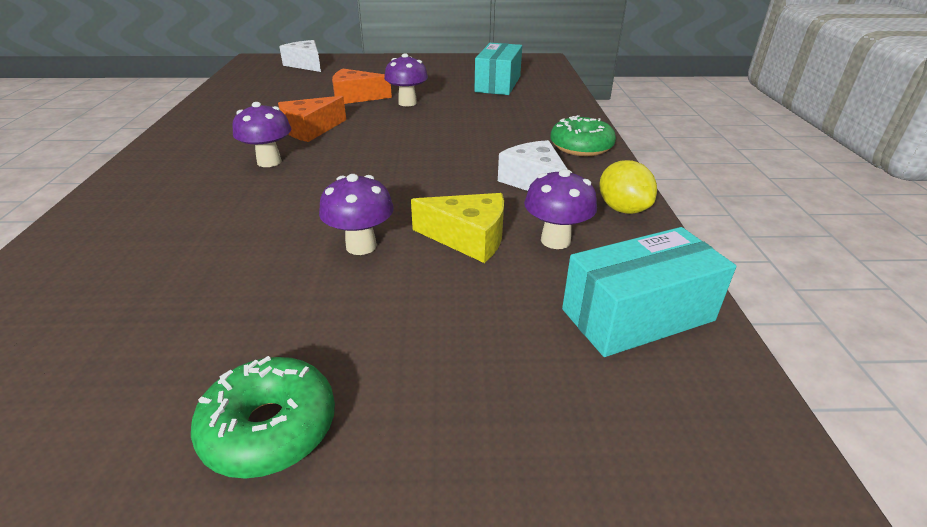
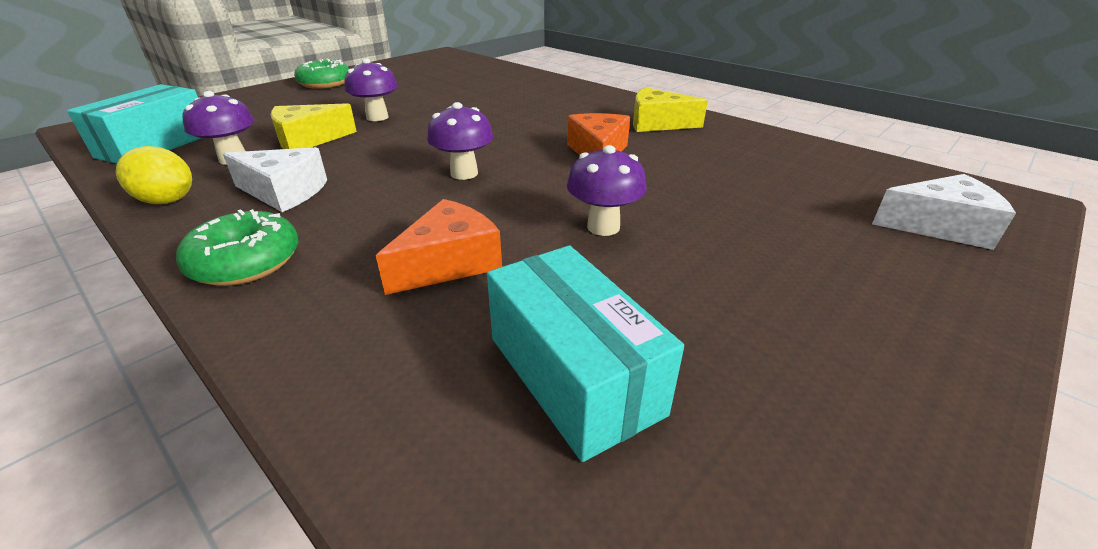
camera: 135 degrees right, 0 degrees up
purple mushroom [232,102,291,167] -> purple mushroom moved to [427,102,493,180]
orange cheese [332,68,392,104] -> orange cheese moved to [376,199,502,295]
none -> yellow cheese [633,87,708,132]

